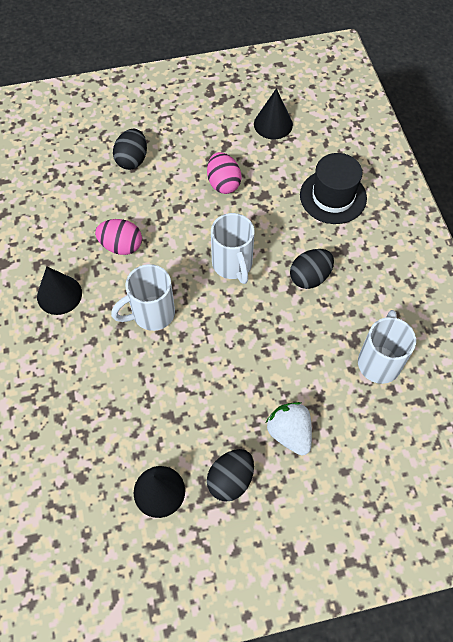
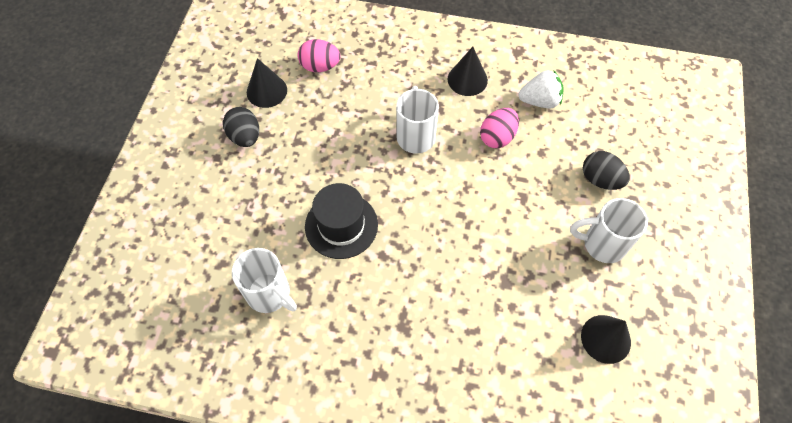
camera: 115 degrees right, 0 degrees up
pink egg [207,152,242,194] -> pink egg moved to [298,39,340,72]
white mug [211,213,254,284] -> white mug moved to [570,198,648,263]
white strawberry [266,402,312,455] -> white strawberry moved to [518,70,564,109]
black egg [290,249,334,289] -> none
black hat [300,153,367,224] -> black hat moved to [305,183,378,259]

